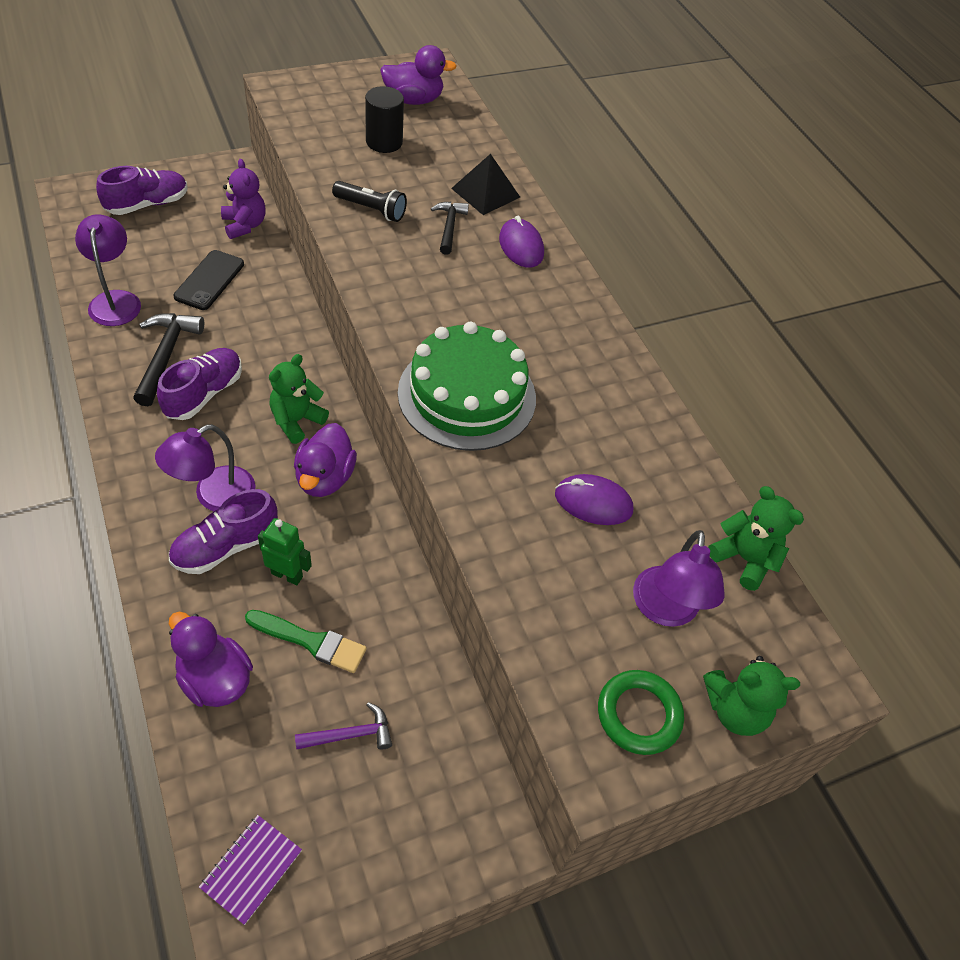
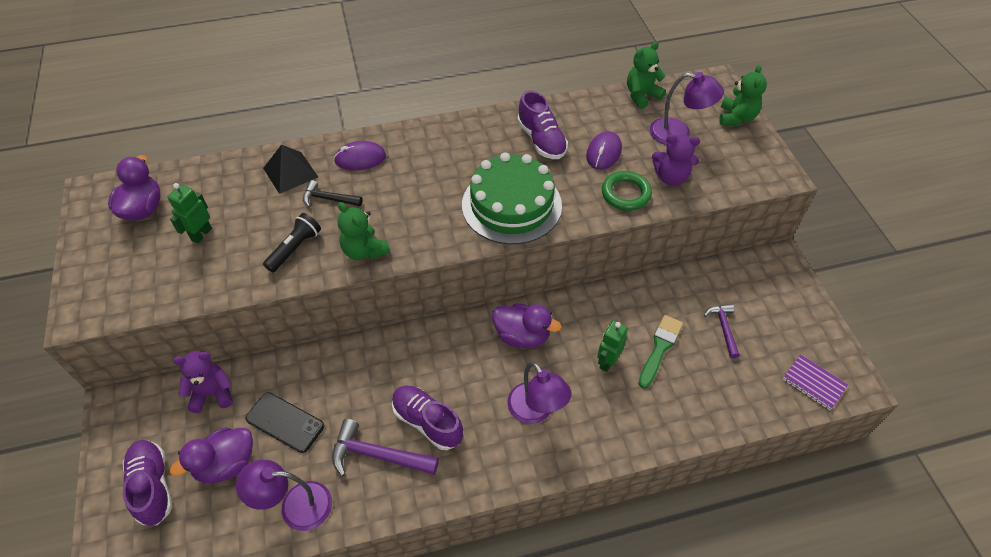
camera: 75 degrees left, 0 degrees up
black hammer [133,313,204,406] -> purple hammer [332,419,439,476]
purple shoe [169,489,278,574] -> purple shoe moved to [517,90,568,159]
purple duck [169,612,253,707] -> purple duck moved to [170,428,253,483]
green teddy bear [269,354,329,444] -> green teddy bear moved to [338,202,390,260]
black cylinder [365,86,404,153] -> green robot [167,183,212,244]
green ring [598,670,684,755] -> green ring moved to [602,171,652,211]
none -> purple teddy bear [652,134,700,186]

